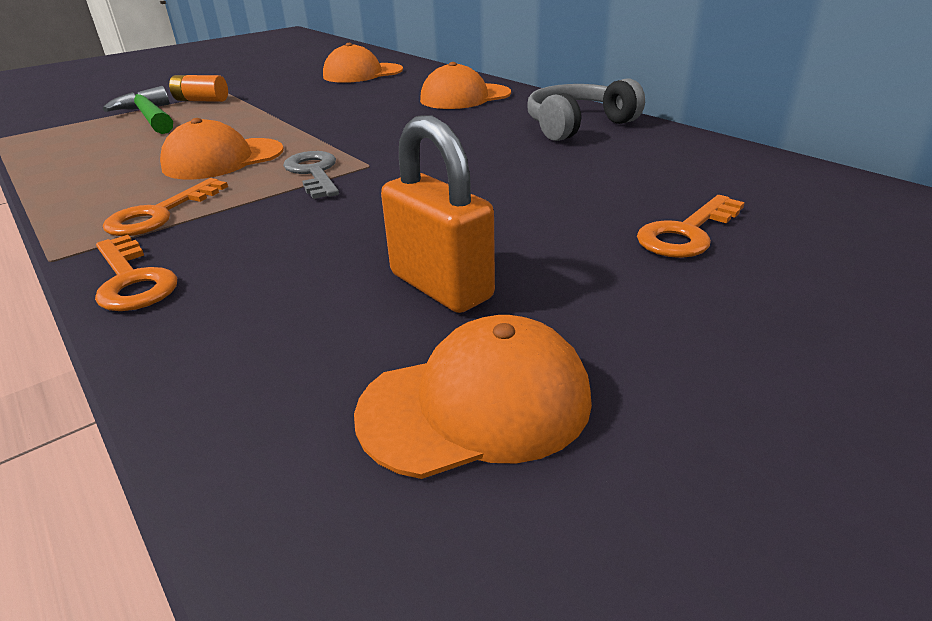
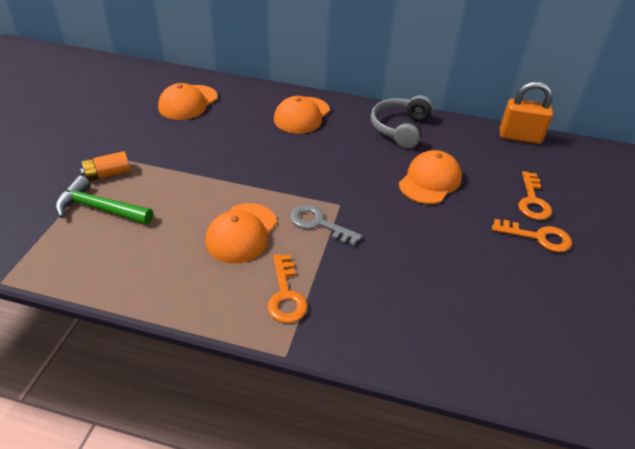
camera: 40 degrees left, 10 degrees up
orange key [95,235,177,311] -> orange key moved to [492,219,572,252]
orange cap [354,315,592,479] -> orange cap moved to [399,150,462,204]
orange padlock [381,115,495,313] -> orange padlock moved to [500,81,553,144]

